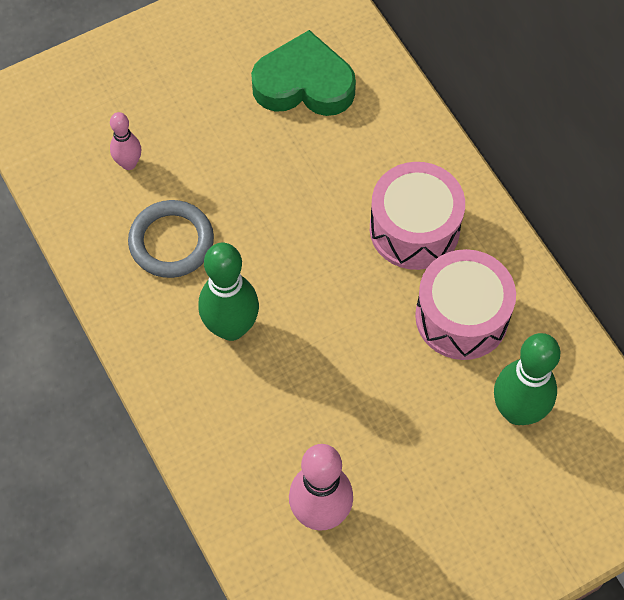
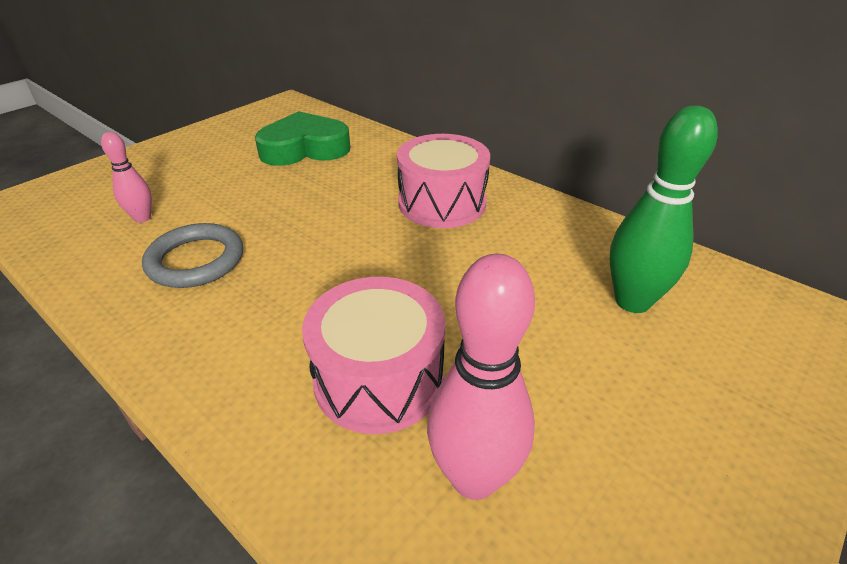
camera: 20 degrees left, 25 degrees down
green bowling pin [198,243,259,341] -> none
pink drum [415,249,516,360] -> pink drum moved to [302,277,445,434]

